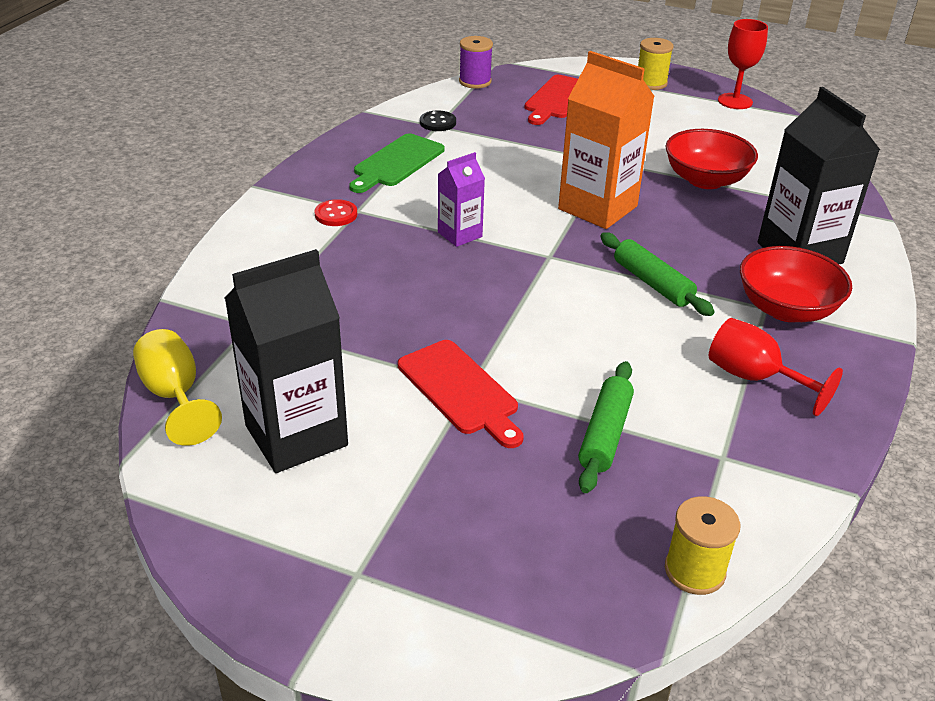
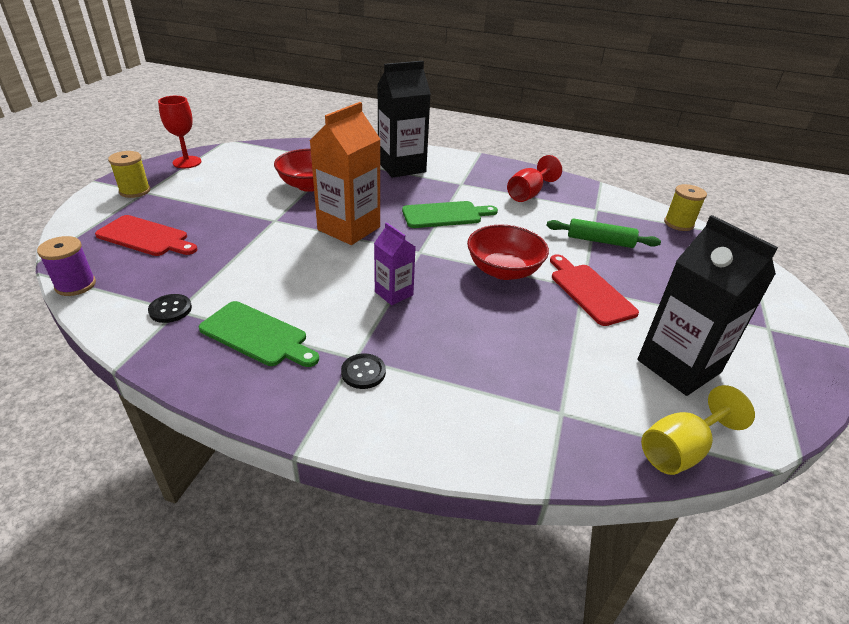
camera: 95 degrees left, 0 degrees up
red button [314,199,357,226] -> black button [341,353,386,389]
red cutting board [398,340,524,448] -> red cutting board turned 75 degrees counterclockwise [550,254,639,326]
green rolling pin [600,232,715,316] -> green cutting board [402,201,498,228]
red bowl [740,246,852,322] -> red bowl moved to [467,225,549,280]

